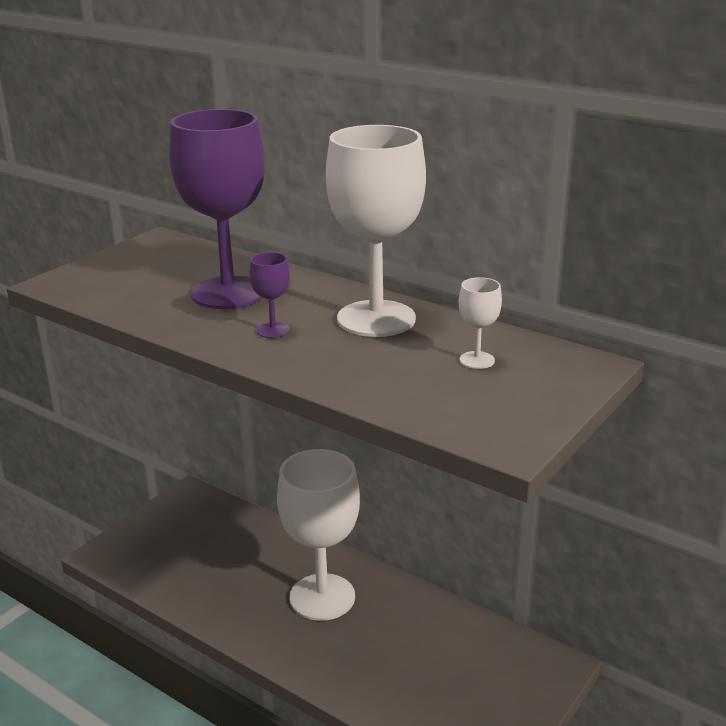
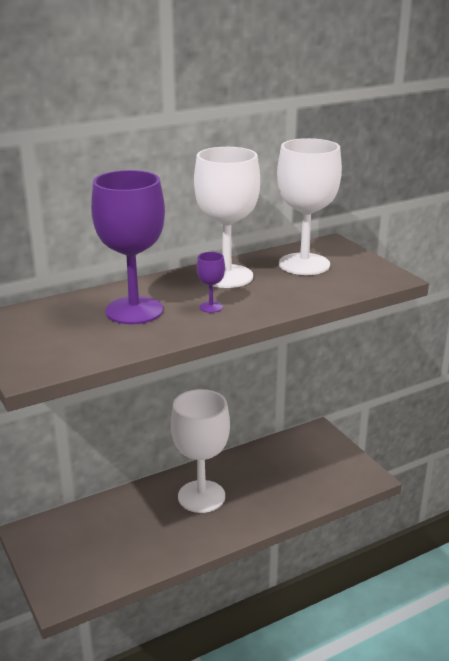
camera: 65 degrees left, 0 degrees up
white goblet [459,277,502,369] -> white goblet [277,138,342,275], size x2.44

